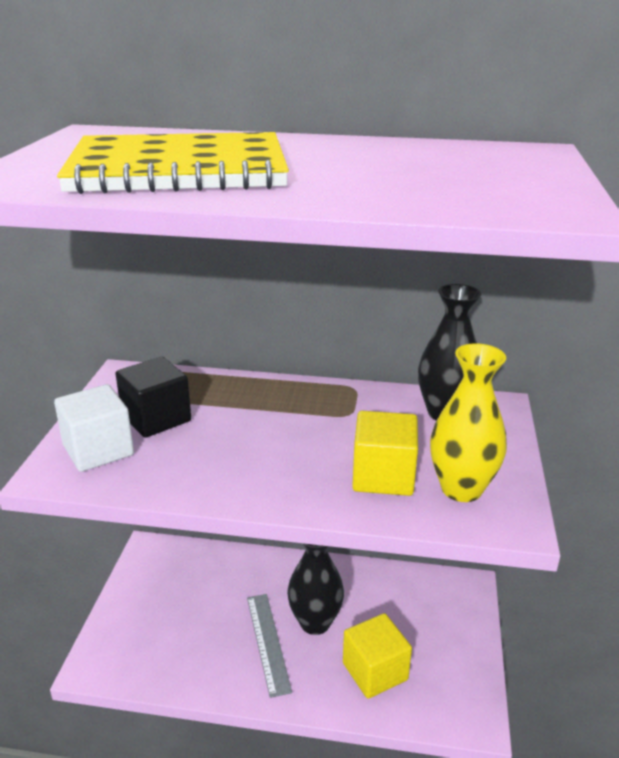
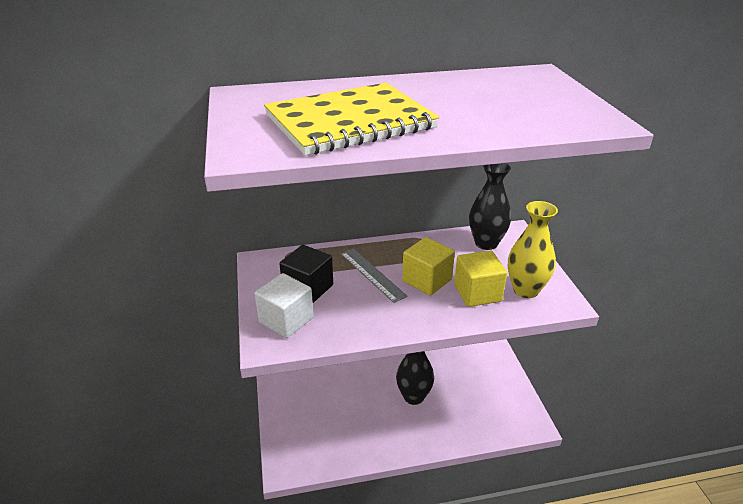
camera: 20 degrees left, 5 degrees up
grey ruler [247,594,292,698] -> grey ruler moved to [341,248,408,303]
yellow cube [343,613,412,699] -> yellow cube moved to [402,237,455,296]

